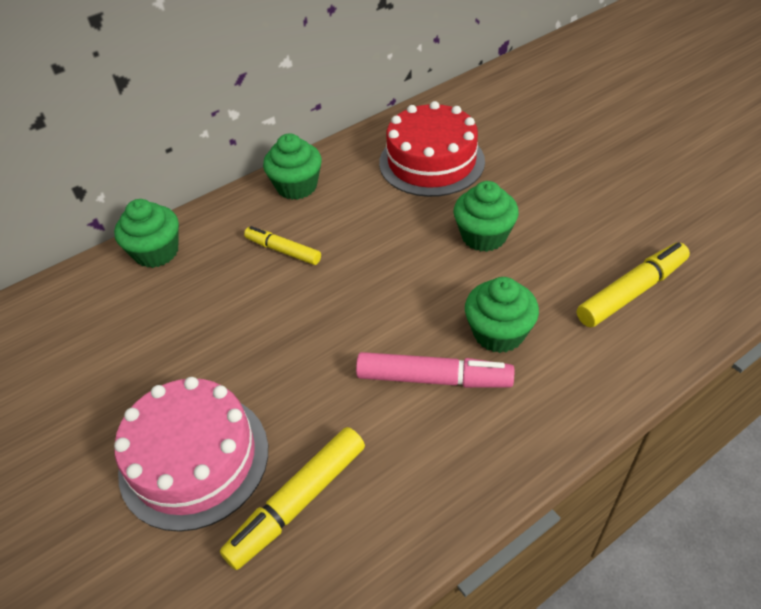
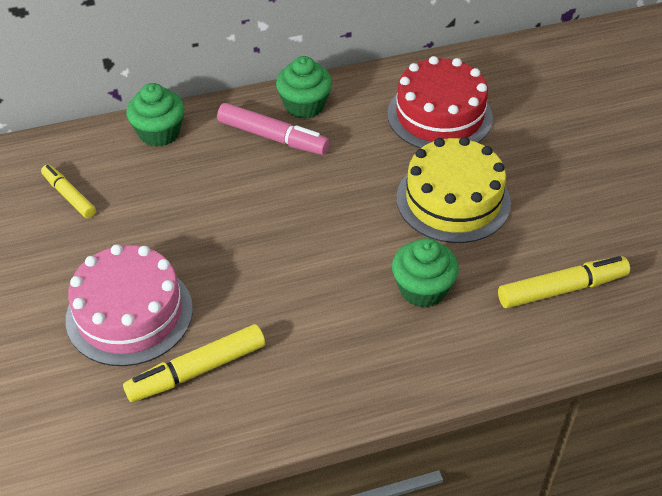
camera: 15 degrees right, 0 degrees up
yellow marker [244,226,321,265] -> yellow marker moved to [41,165,96,218]
pink marker [356,352,514,388] -> pink marker moved to [217,103,329,155]
green cupcake [454,181,519,252] -> yellow cake [396,137,511,243]

